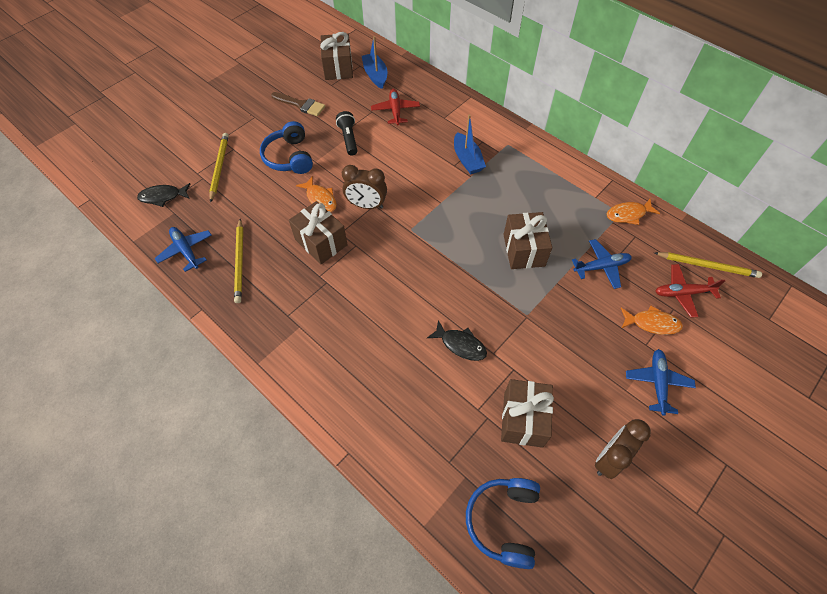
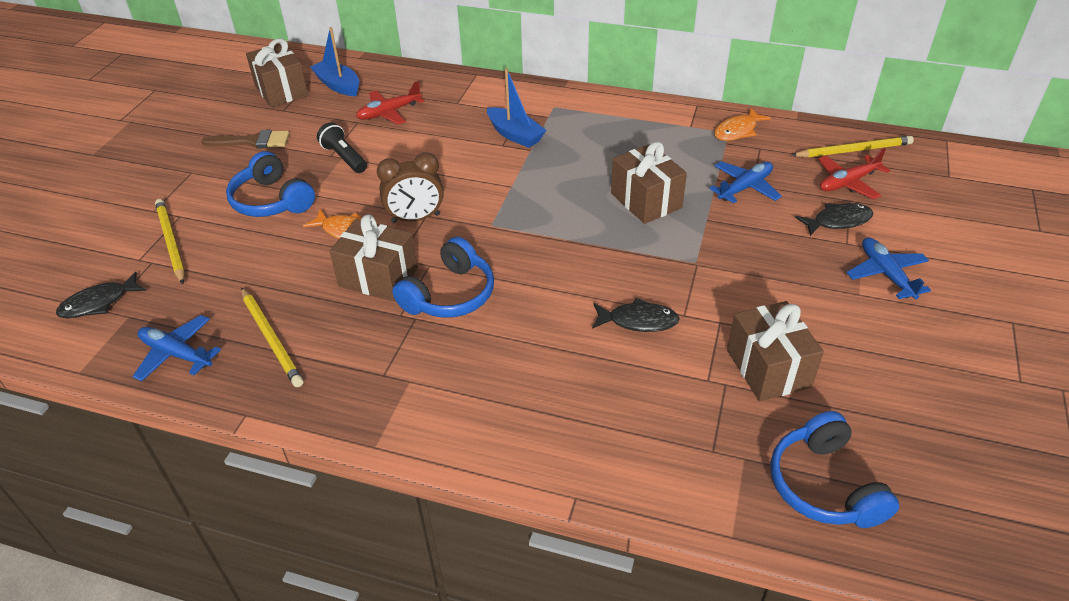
camera: 25 degrees left, 15 degrees down
red plane [371,89,420,125] -> red plane turned 90 degrees counterclockwise [356,81,425,124]
brown clock [595,419,651,479] -> none
orange fish [621,306,683,335] -> black fish [795,203,873,236]
none -> blue headphones [392,237,494,318]

